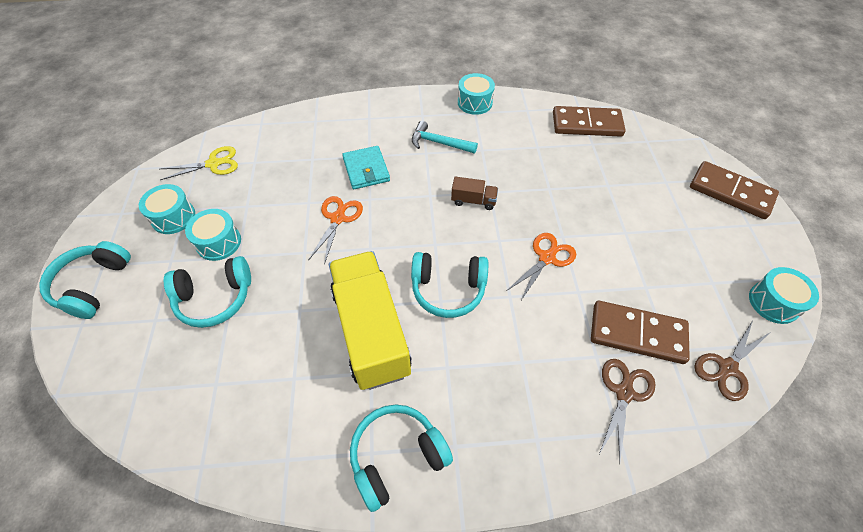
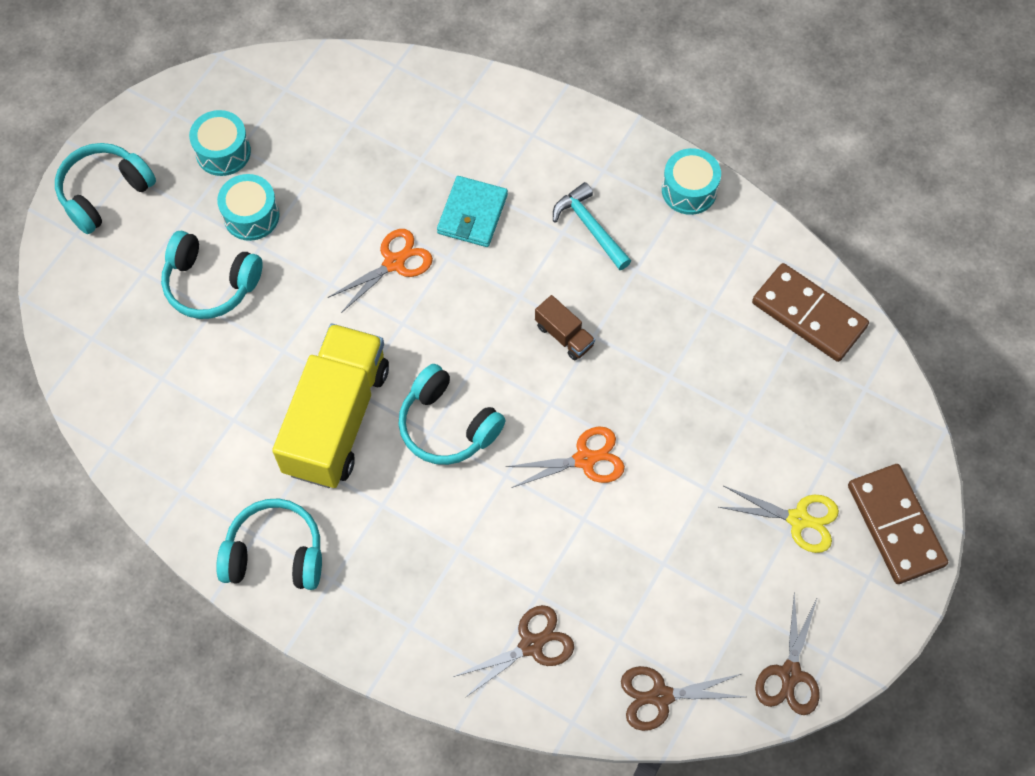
camera: 35 degrees right, 10 degrees up
yellow scissors [160,146,238,180] -> yellow scissors moved to [719,486,839,553]
brown domino [591,301,690,364] -> none
turquoise drum [749,267,819,324] -> brown scissors [755,592,820,715]

